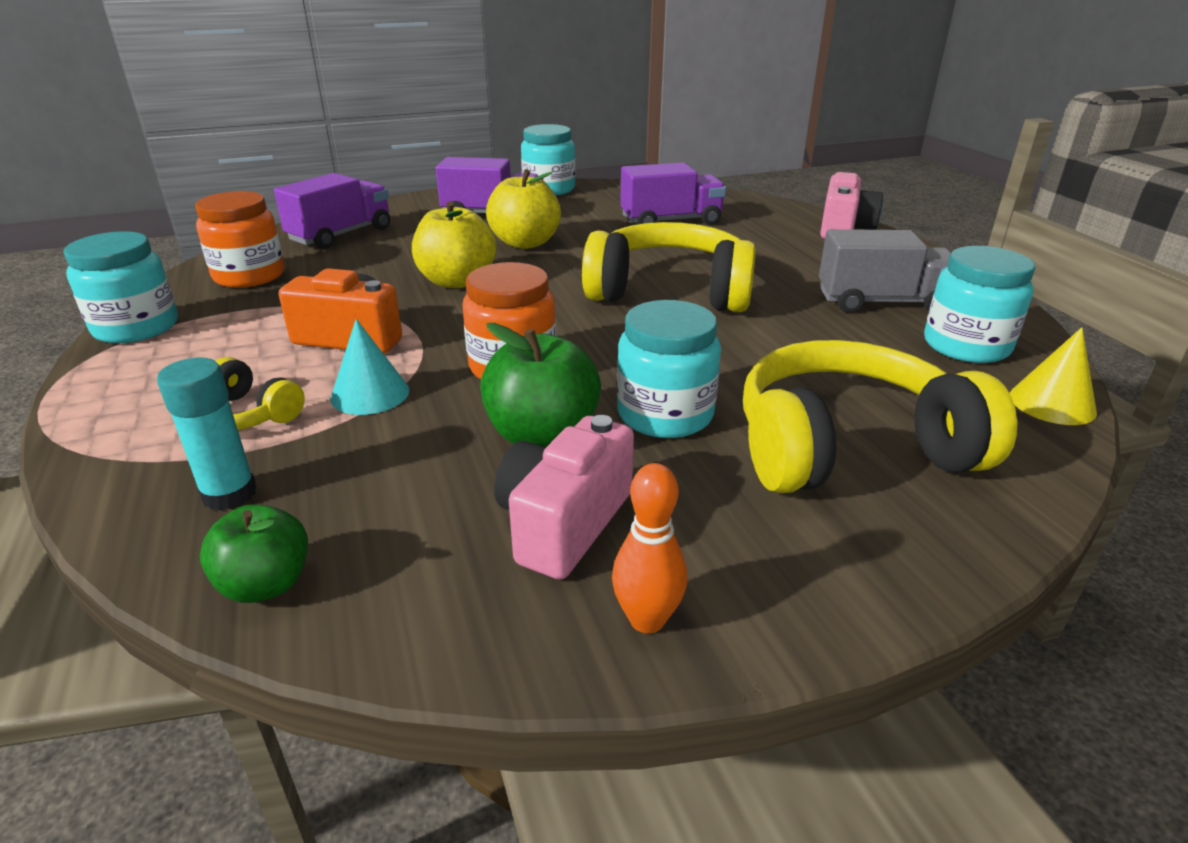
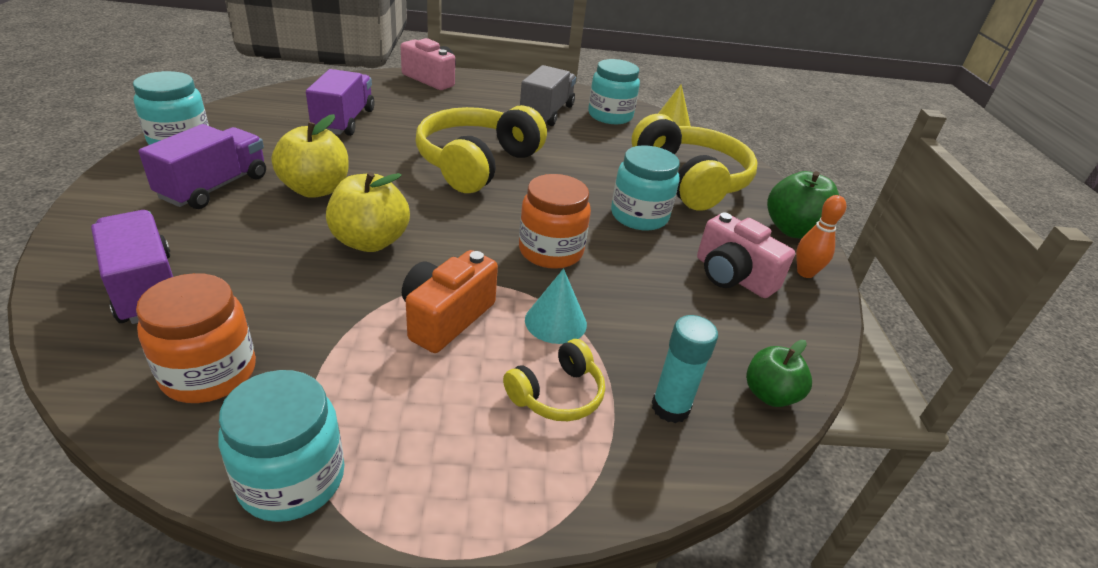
camera: 75 degrees left, 5 degrees up
green apple [480,323,601,447] -> green apple moved to [767,171,839,239]
yellow headphones [743,340,1017,493] -> yellow headphones turned 150 degrees clockwise [632,114,758,211]

